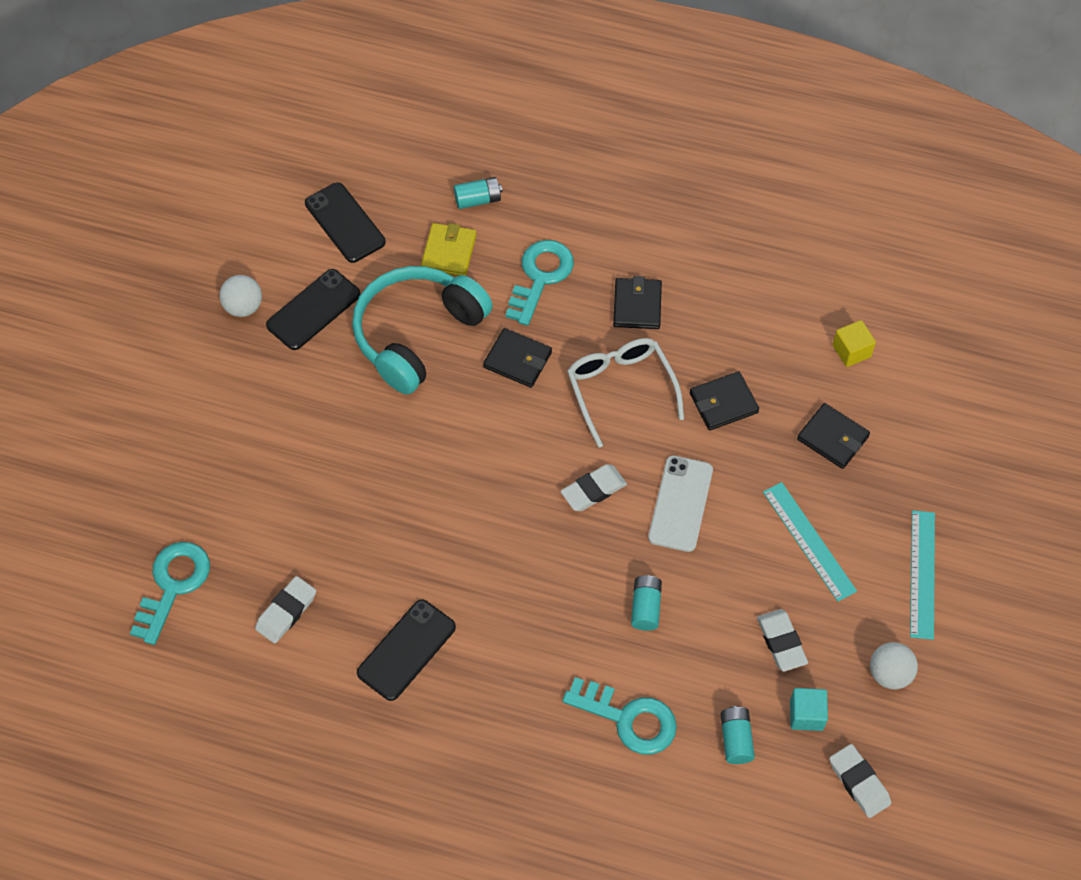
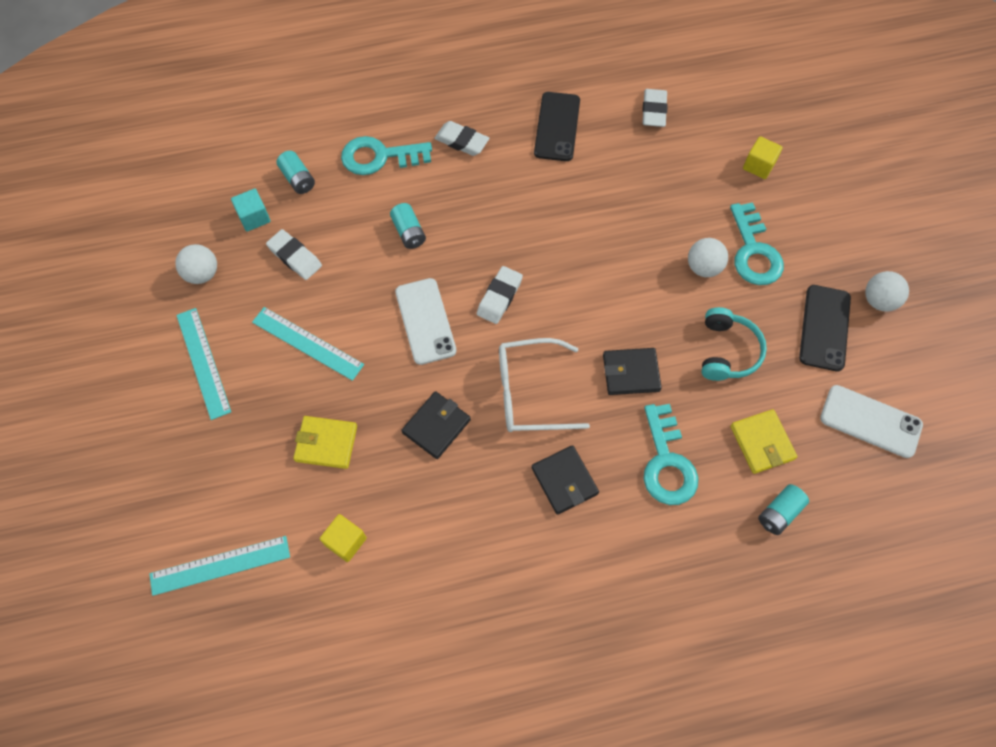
camera: 150 degrees right, 5 degrees up
turquoise key [130,542,210,645] -> turquoise key moved to [730,202,784,285]
black phone [305,182,386,263] -> white phone [820,385,923,458]
turquoise headphones [352,266,493,395] -> turquoise headphones [701,307,767,381], size x0.57
white glasses [567,338,684,448] -> white glasses turned 135 degrees clockwise [499,338,590,432]
black wallet [797,403,870,469] -> yellow wallet [293,416,357,469]
white eraser [829,744,891,818] -> white eraser moved to [434,121,489,156]
none -> turquoise ruler [149,536,290,596]
none -> white ball [688,238,728,277]
none -> yellow cube [743,136,783,179]

